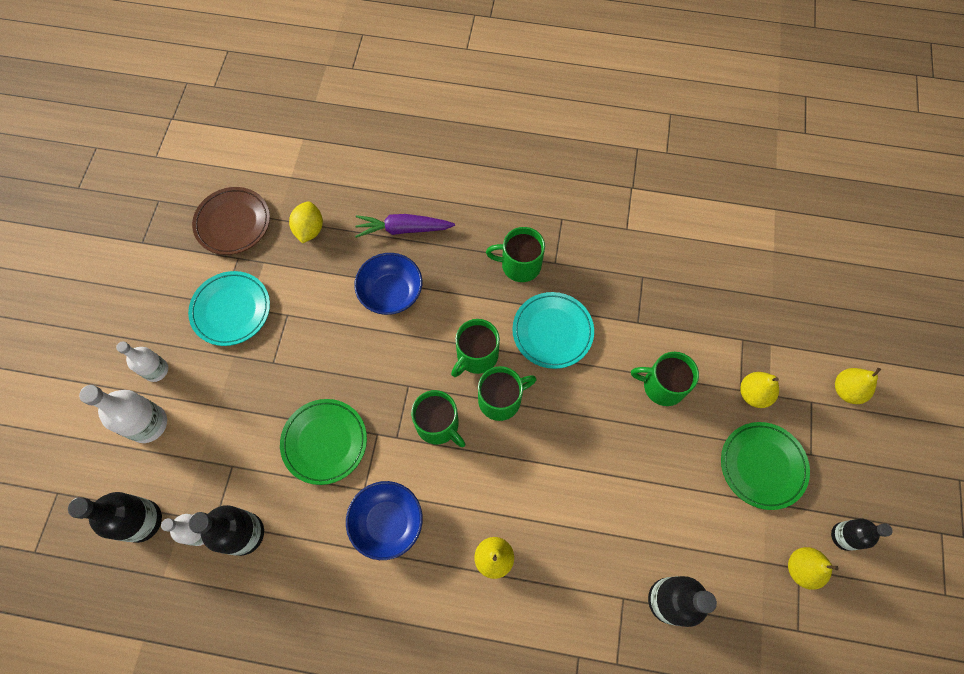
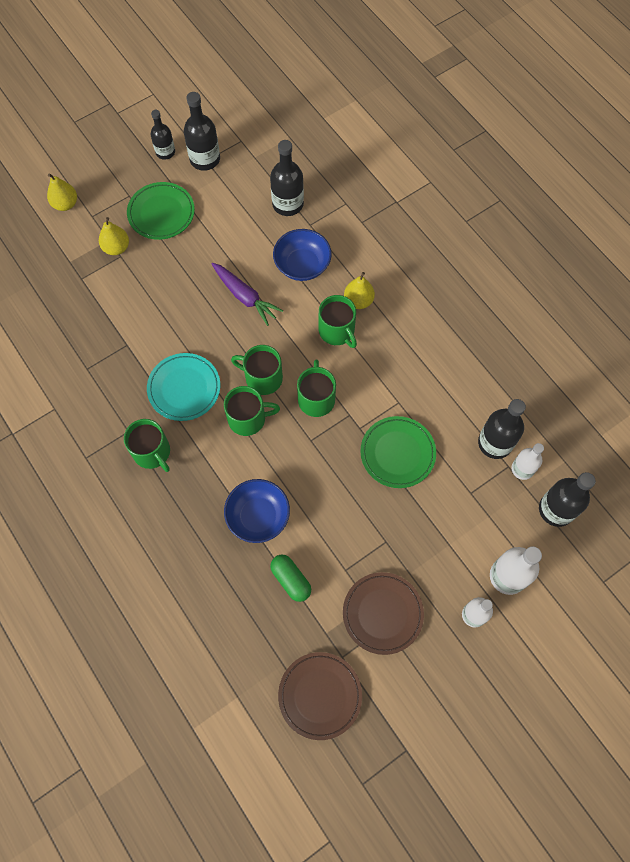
camera: 135 degrees left, 0 degrees up
turquoise plate [188,271,270,346] -> brown plate [343,572,424,655]
yellow lemon [289,201,323,243] -> none
blue bowl [346,481,423,560] -> blue bowl moved to [273,229,332,281]
purple carrot [355,214,455,238] -> purple carrot moved to [212,263,284,326]
green mug [631,352,699,406] -> green mug moved to [319,295,357,348]
yellow pear [788,547,838,590] -> black bottle [184,92,220,171]
none -> green capsule [270,554,311,602]

